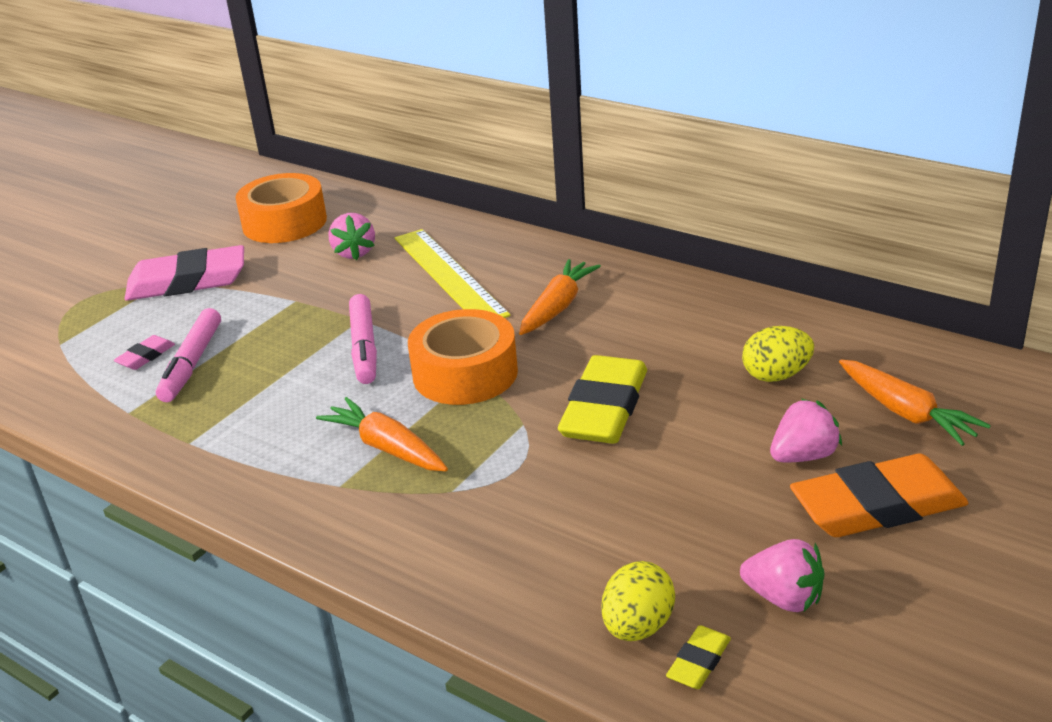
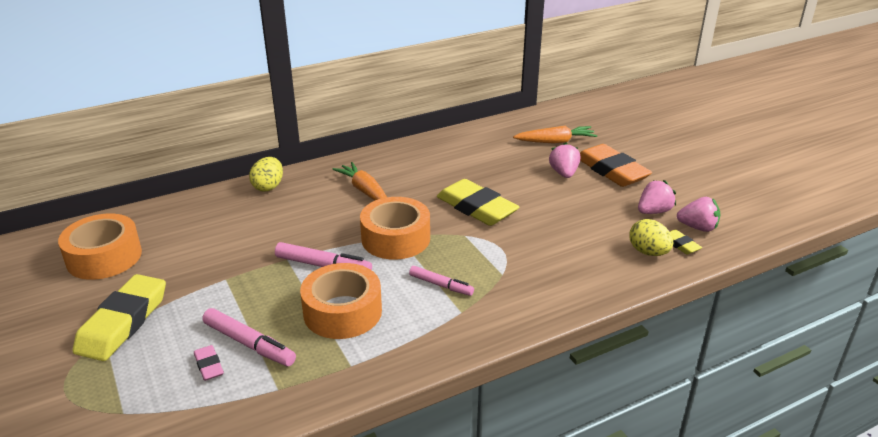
camera: 65 degrees left, 0 degrees up
pink eraser [124,245,244,301] -> yellow eraser [73,274,166,361]
orange carrot [316,397,448,471] -> pink marker [409,266,474,296]
pink strawberry [329,213,375,260] -> pink strawberry moved to [677,197,721,232]
yellow ruler [395,229,510,318] -> none
yellow egg [742,326,814,382] -> yellow egg moved to [249,157,283,192]
orange eraser [790,454,968,537] -> orange eraser turned 45 degrees counterclockwise [580,144,652,187]
none -> orange tape [300,263,382,339]

